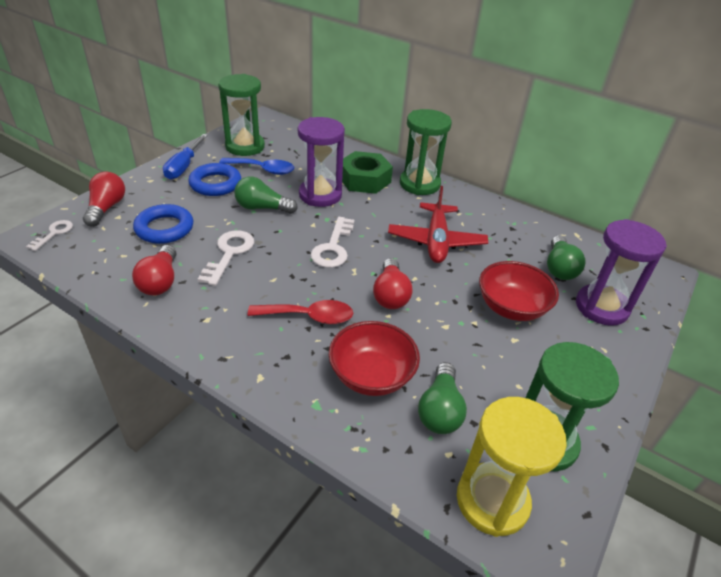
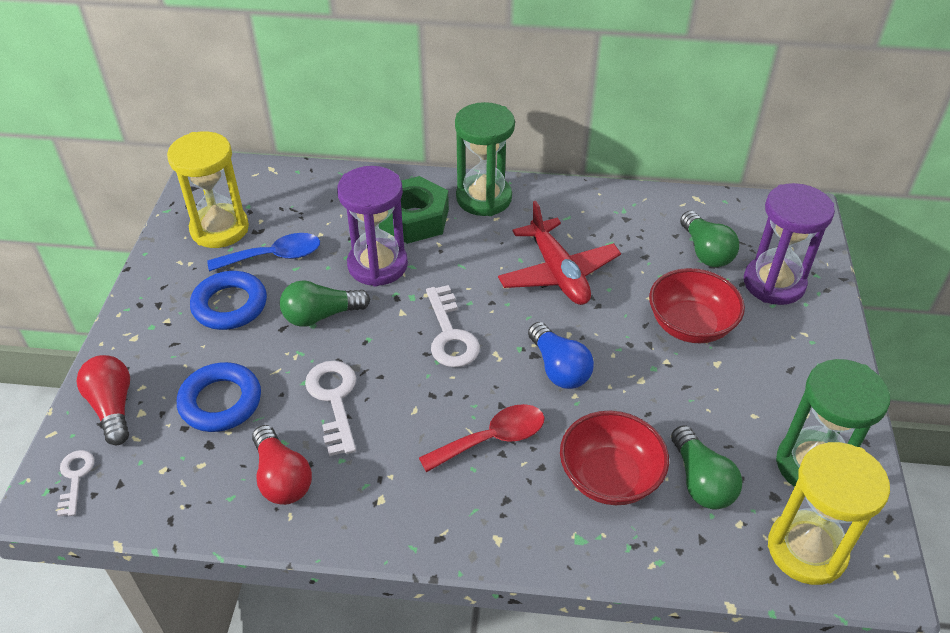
camera: 25 degrees left, 5 degrees up
blue screwdriver [163,134,208,180] -> none
green hourglass [218,74,265,156] -> yellow hourglass [167,132,249,248]
red light bulb [373,258,412,309] -> blue light bulb [528,322,594,389]

